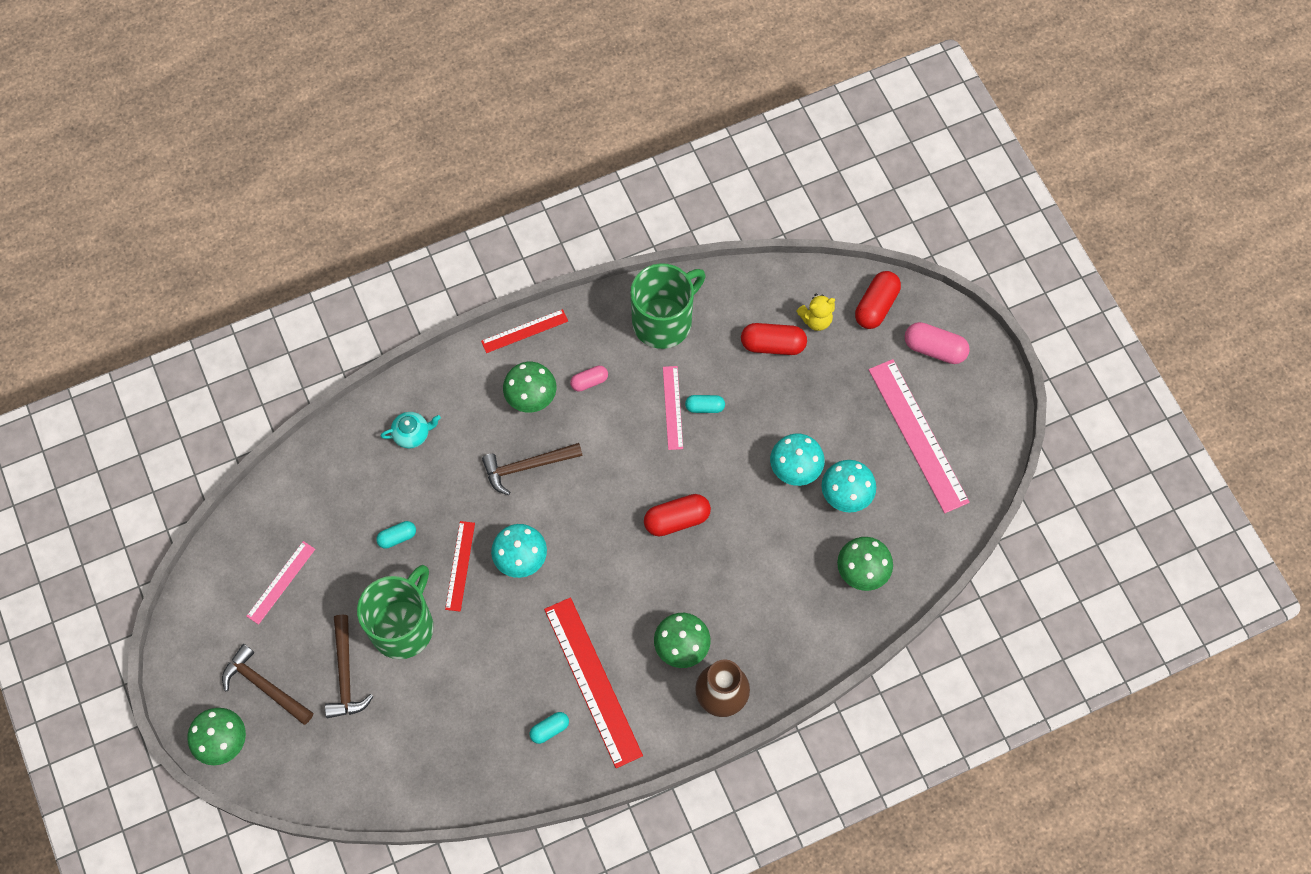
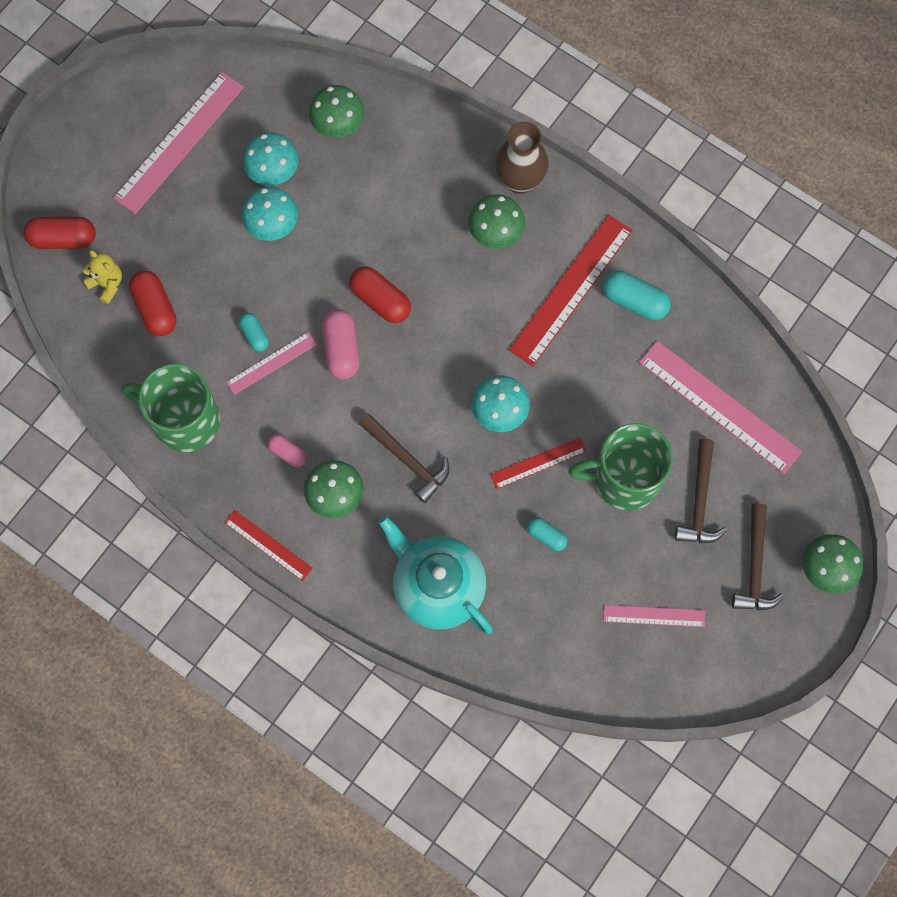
camera: 120 degrees left, 5 degrees up
brown hammer [325,615,374,718] -> brown hammer turned 135 degrees clockwise [675,439,727,543]
turquoise teapot [381,412,441,449] -> turquoise teapot [379,516,493,634], size x2.19
turquoise capsule [530,712,569,744] -> turquoise capsule [603,271,671,320], size x1.68
pink capsule [904,322,970,364] -> pink capsule moved to [322,309,359,380]
none -> pink ruler [639,341,802,474]

